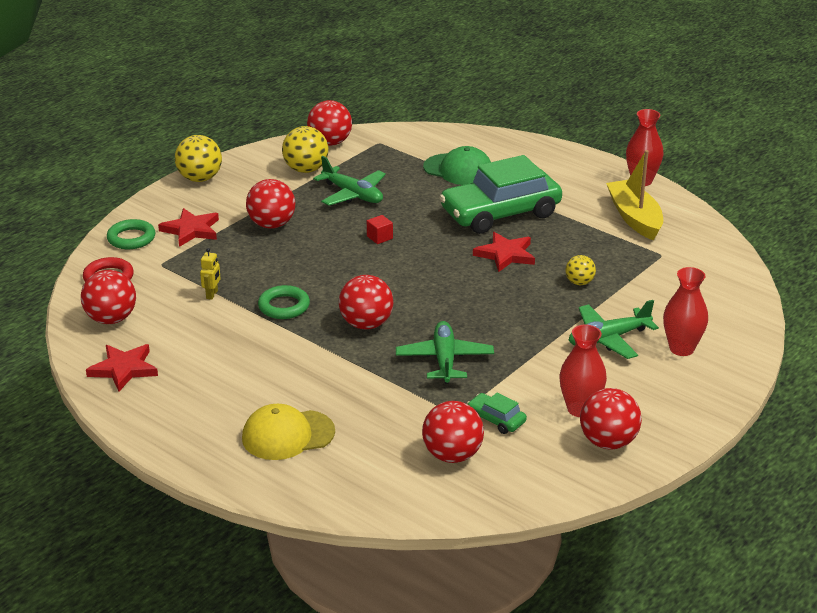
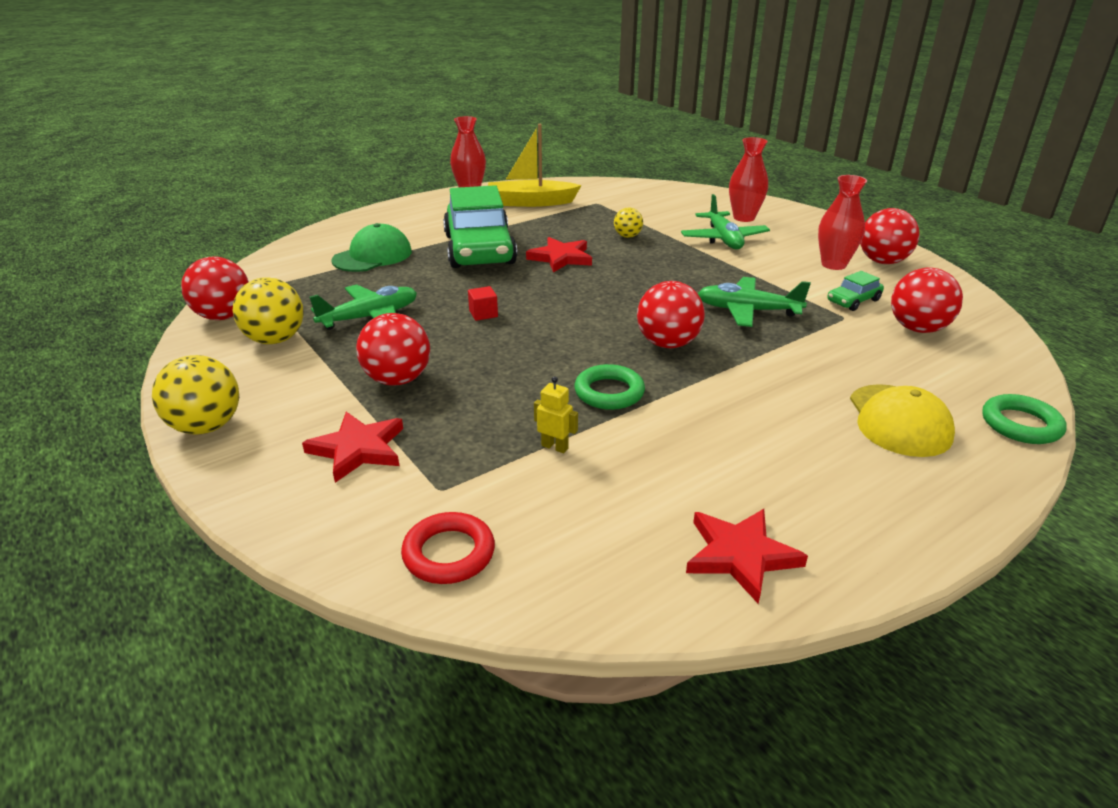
camera: 75 degrees left, 0 degrees up
red ball [81,270,136,324] -> none
green ring [107,219,155,249] -> green ring moved to [982,394,1067,444]

